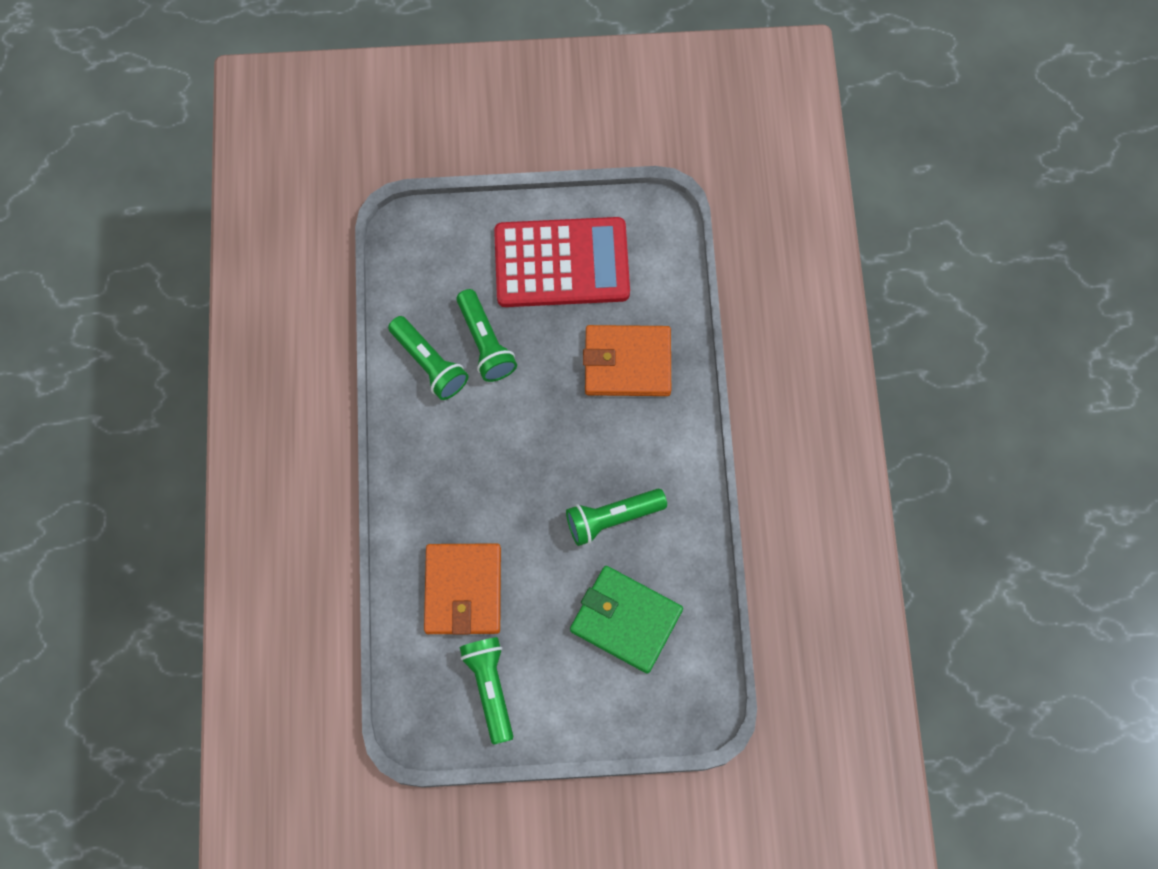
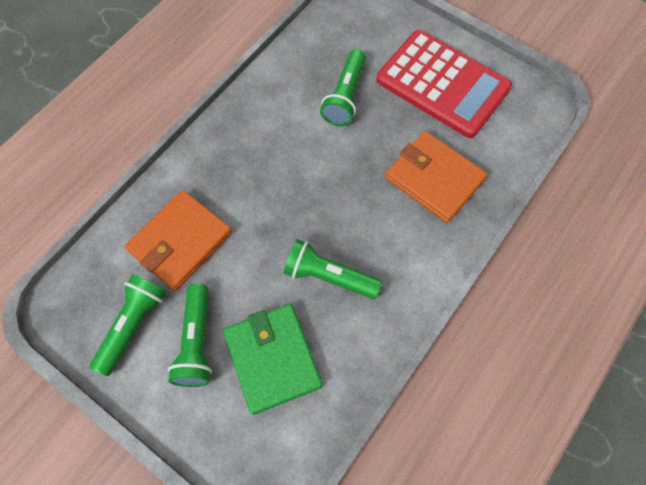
camera: 40 degrees right, 5 degrees down
green flashlight [388,316,468,400] -> green flashlight moved to [168,284,212,387]

